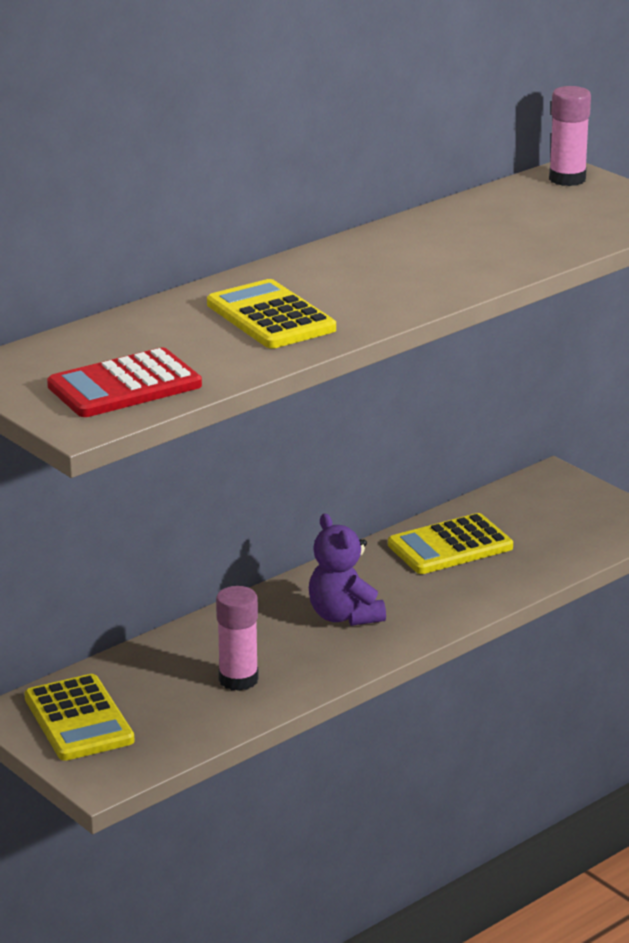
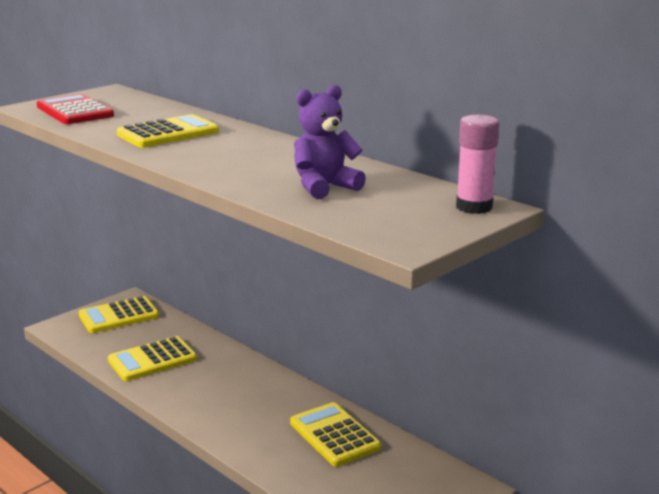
camera: 85 degrees right, 5 degrees down
pink glue stick [216,586,259,691] -> yellow calculator [108,336,197,381]
purple teddy bear [309,513,386,626] -> purple teddy bear moved to [294,85,366,199]

